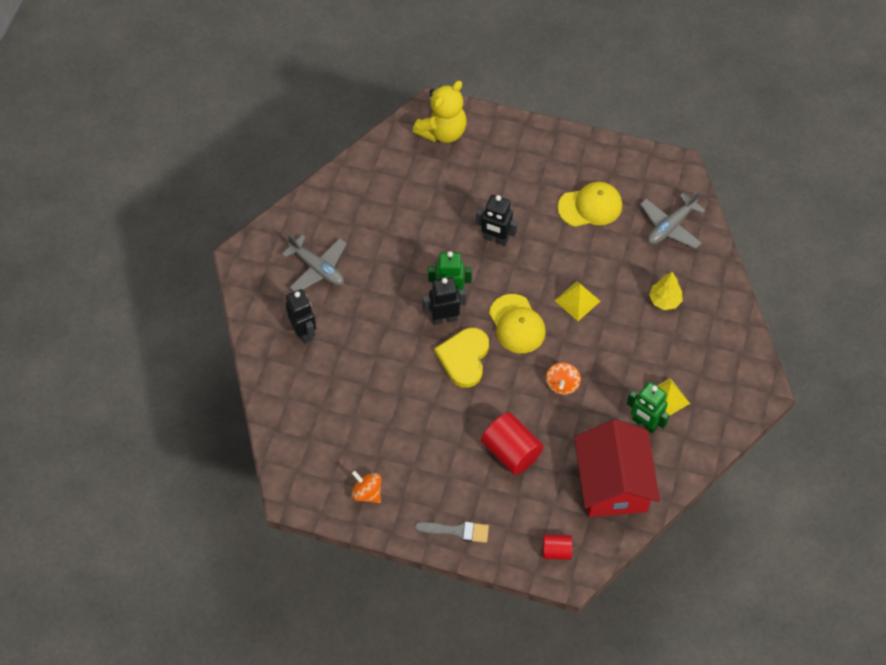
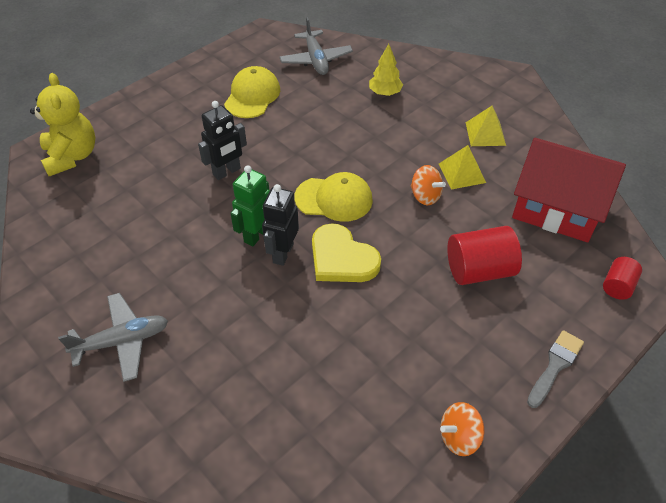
camera: 60 degrees left, 10 degrees down
black robot [286,289,316,343] -> none
yellow pyramid [554,281,601,321] -> yellow pyramid moved to [439,145,486,190]
green robot [627,382,670,433] -> none

